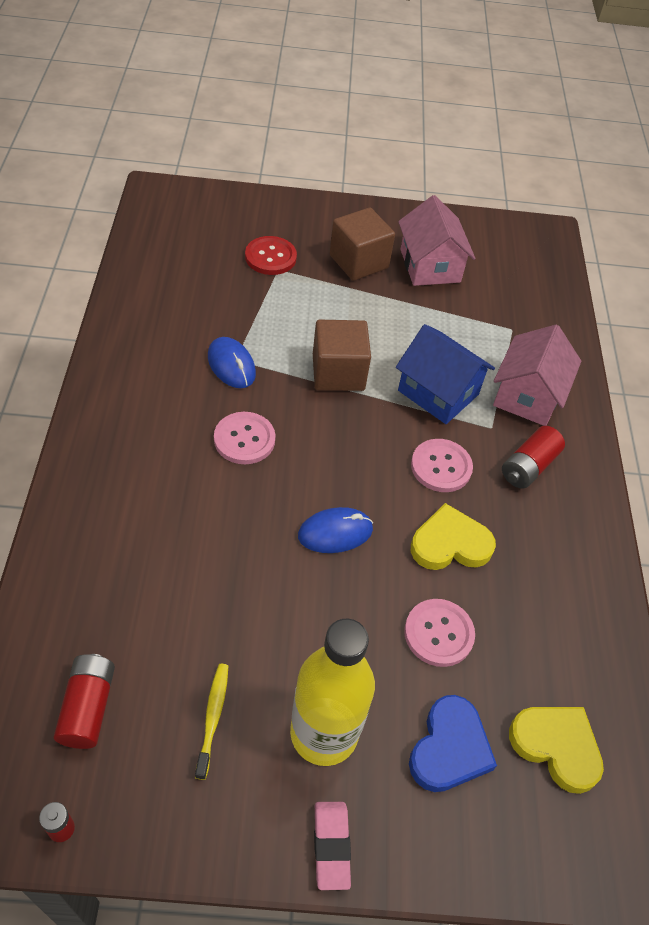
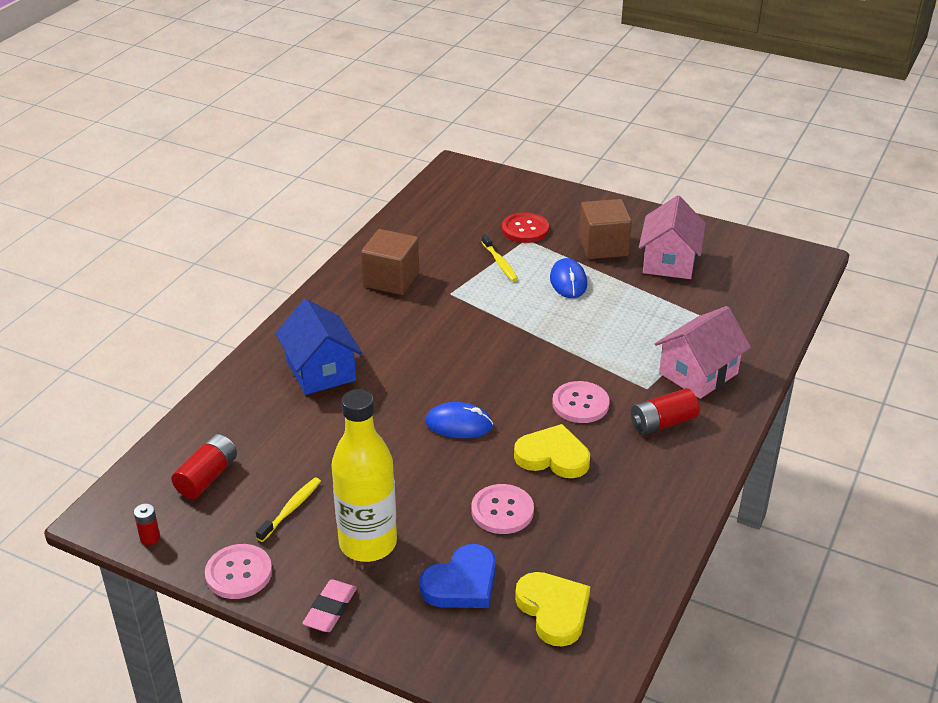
camera: 30 degrees right, 15 degrees down
blue mouse [208,337,256,388] -> blue mouse moved to [550,258,587,298]
pink button [214,412,275,464] -> pink button moved to [205,544,272,599]
brown cube [313,320,371,391] -> brown cube moved to [361,229,419,295]
blue house [396,324,495,424] -> blue house moved to [275,299,362,395]
none -> yellow toothbrush [481,234,518,281]

